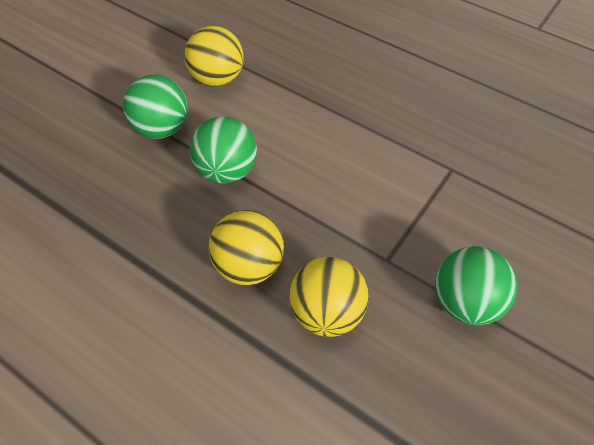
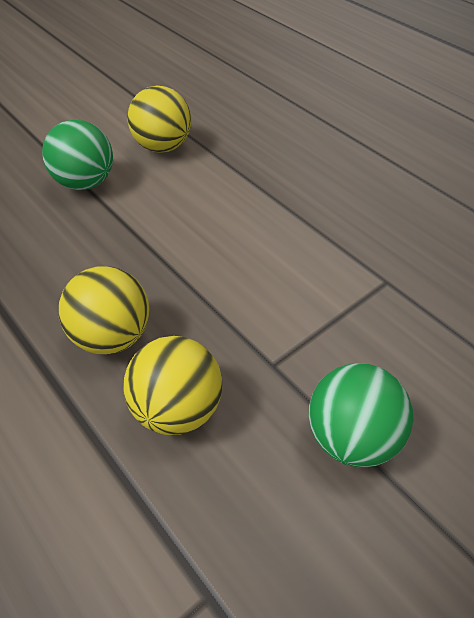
camera: 15 degrees right, 5 degrees down
green ball [190,116,257,184] -> none

